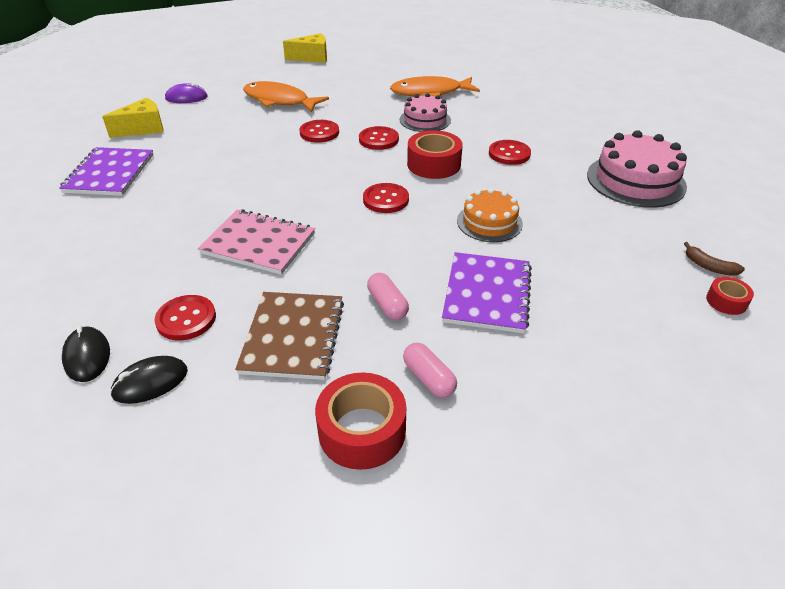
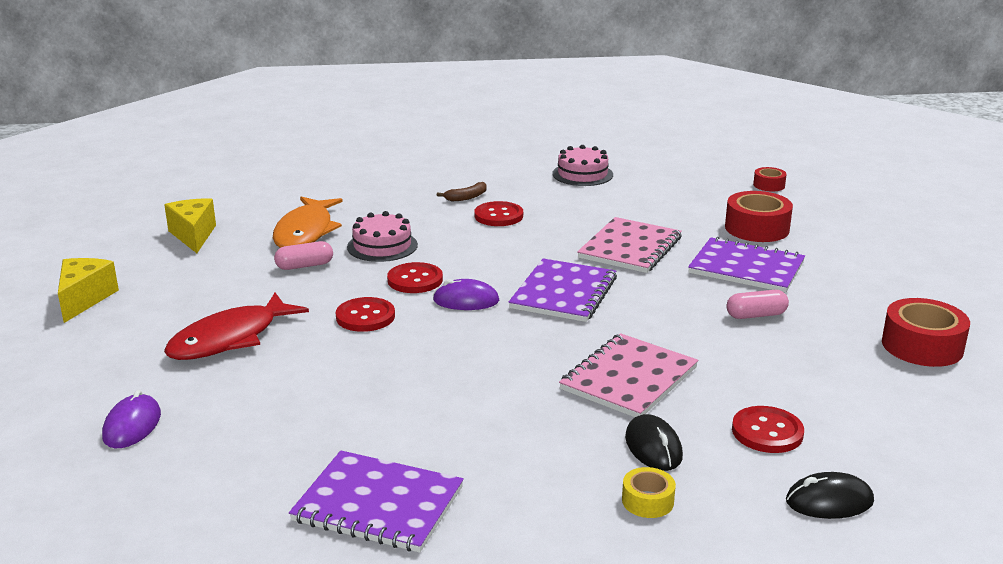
camera: 75 degrees left, 15 degrees down
yellow cheese [102,98,164,138] -> yellow cheese moved to [164,198,216,253]
black mouse [110,356,188,404] -> black mouse moved to [625,414,683,471]
brown notebook [235,292,344,380] -> none
orange fish [243,81,329,113] -> red fish [164,293,309,360]
red button [363,183,409,213] -> purple notebook [508,259,617,322]
pink capsule [403,343,457,398] -> pink capsule moved to [274,241,333,270]
red tape [407,130,463,179] -> red tape moved to [725,191,793,242]
orange cake [457,188,523,242] -> pink notebook [577,217,682,273]
pink cake [587,130,687,208] -> pink cake [552,145,613,186], size x0.63
brown banana [684,242,745,276] -> brown banana moved to [437,182,486,201]
none -> purple mouse [433,279,499,310]
none -> yellow tape [622,467,676,518]

